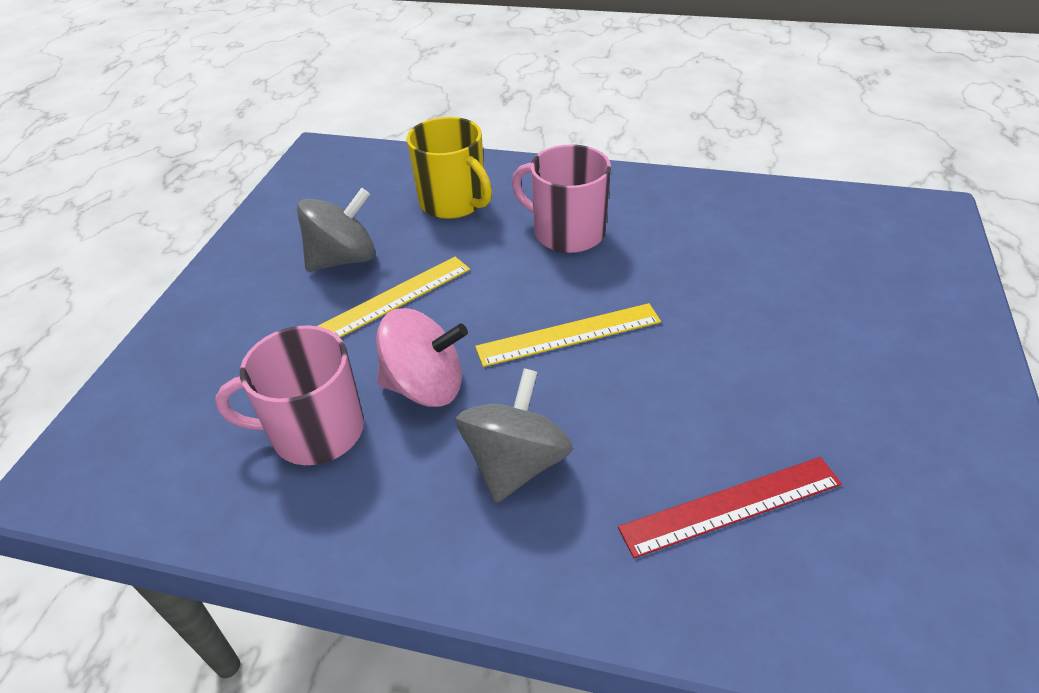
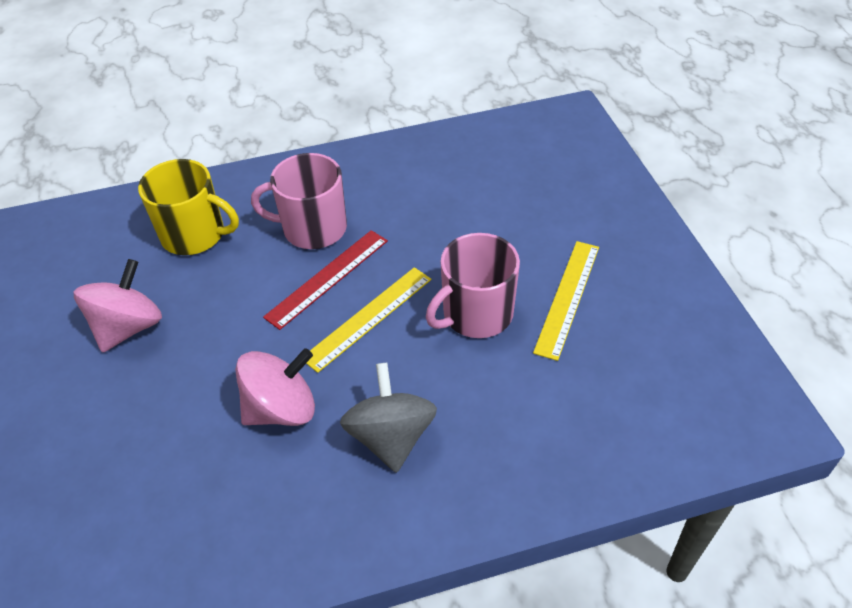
camera: 30 degrees left, 5 degrees up
pink mug [215,325,364,465] -> pink mug moved to [426,233,520,338]
grey spinning top [297,188,375,272] -> pink spinning top [73,259,162,353]
yellow ruler [318,257,470,337] -> yellow ruler moved to [533,241,599,361]
red ruler [618,457,842,558] -> red ruler moved to [263,230,388,330]

